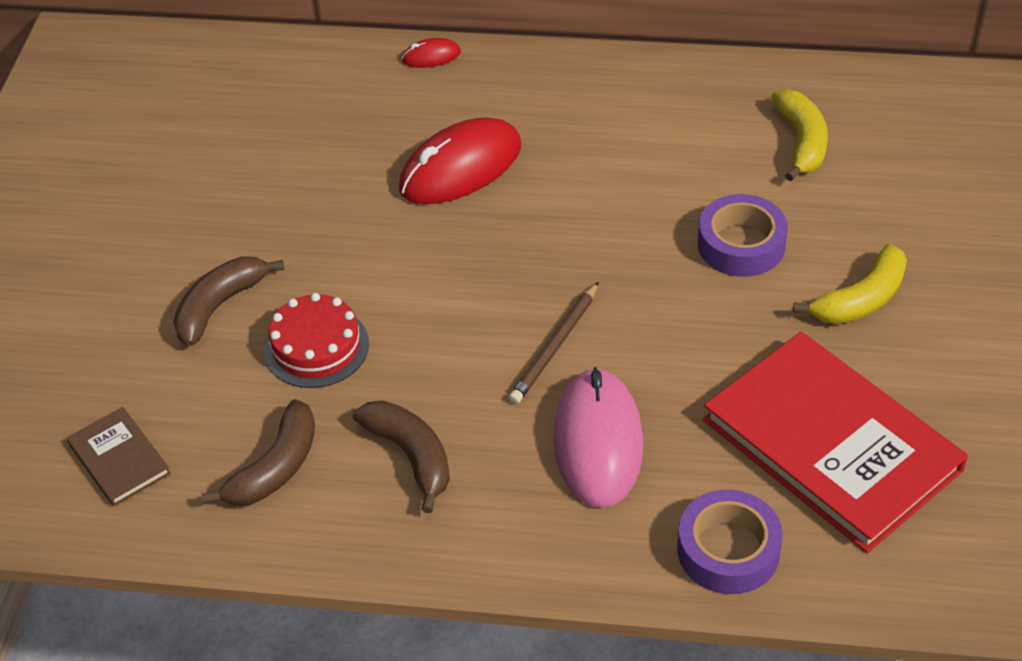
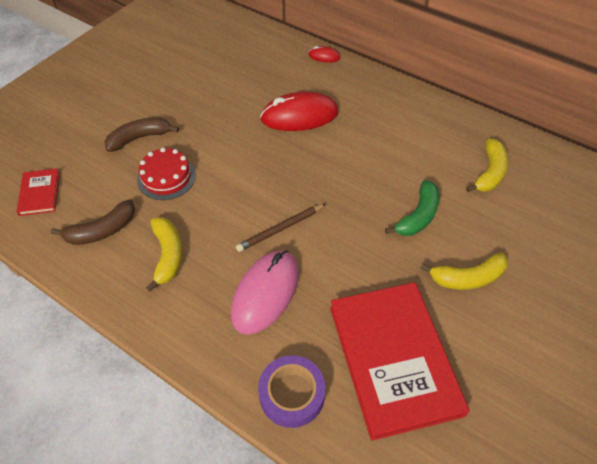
camera: 25 degrees right, 5 degrees up
brown book [67,407,171,506] -> red book [17,168,60,216]
brown banana [353,400,450,513] -> yellow banana [146,217,182,292]
purple tape [698,194,788,277] -> green banana [385,180,440,236]

